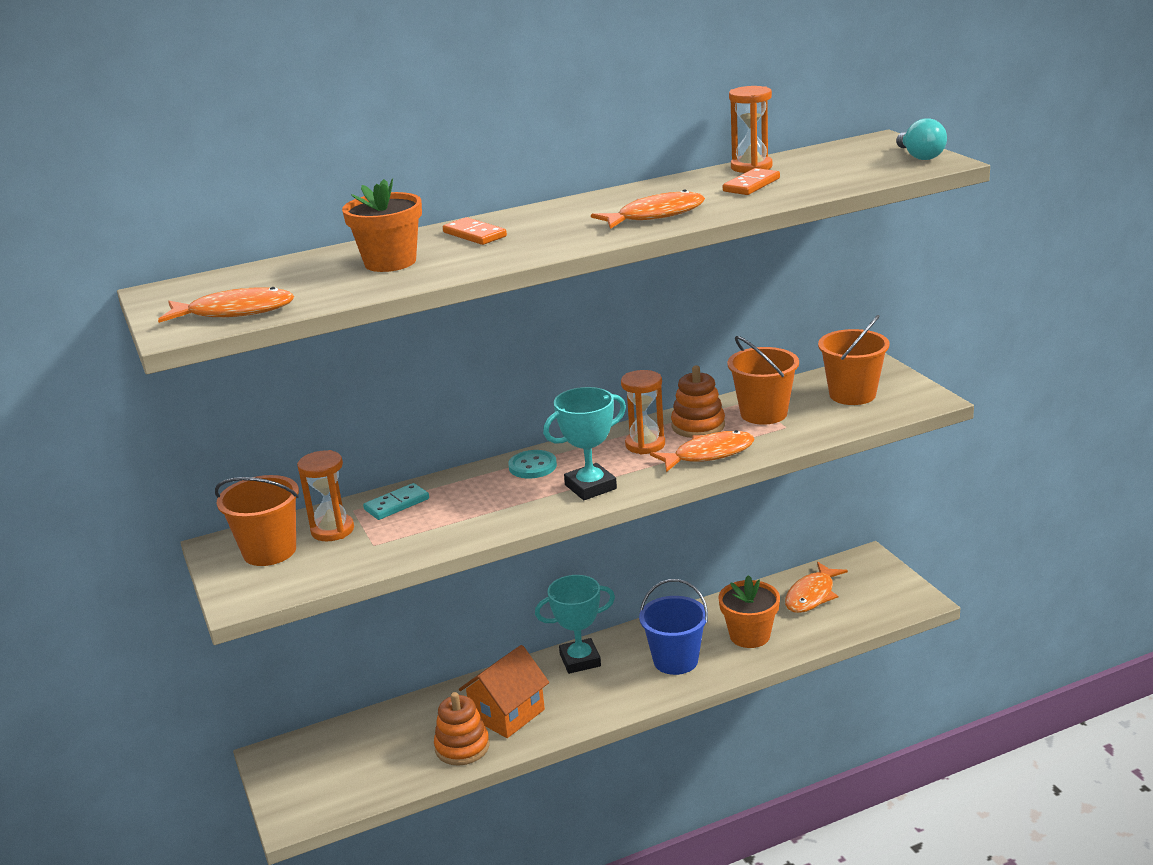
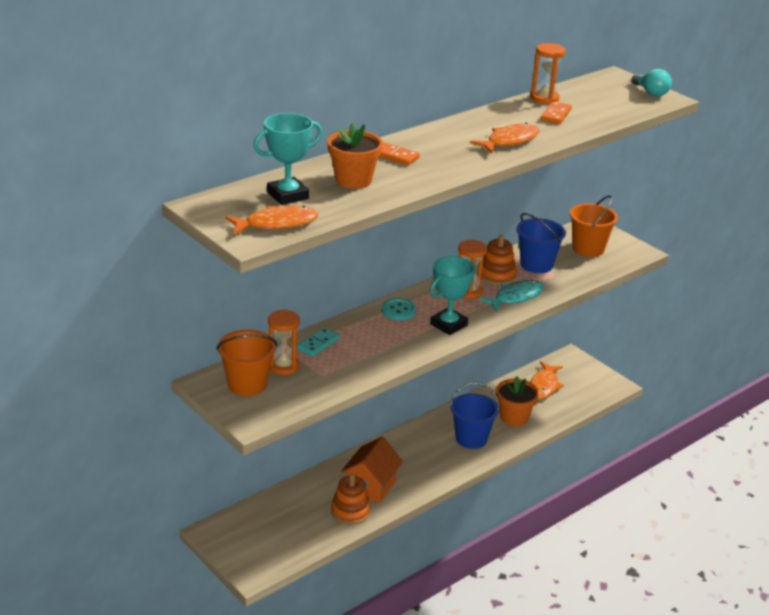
camera: 20 degrees left, 5 degrees up
turquoise trophy [535,575,615,674] -> turquoise trophy moved to [253,113,322,205]
orange fish [650,430,755,472] -> turquoise fish [479,280,544,312]
orange bucket [727,336,799,425] -> blue bucket [517,213,566,273]

